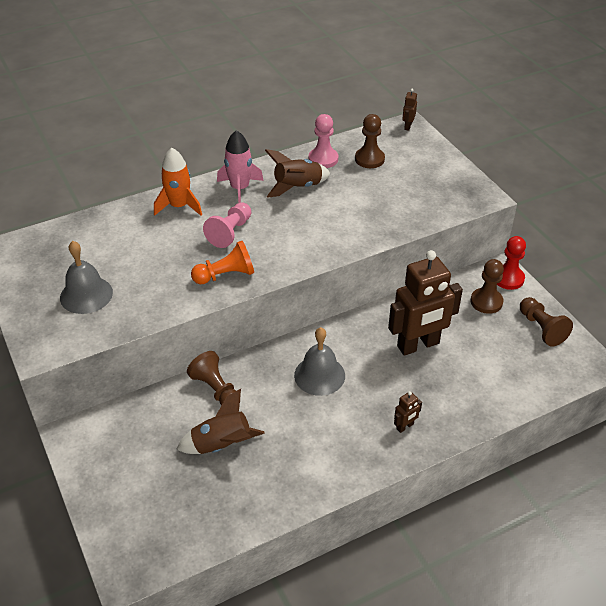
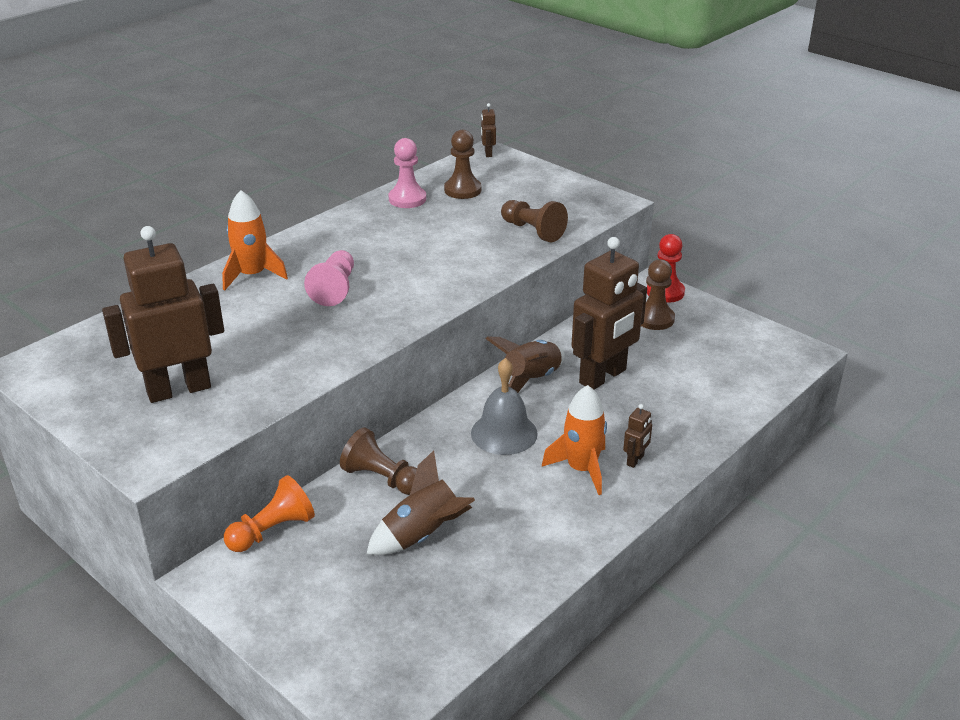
camera: 20 degrees left, 10 degrees down
grey bell [60,241,113,314] -> brown robot [102,226,224,403]
orange pawn [191,241,254,284] -> orange pawn moved to [224,475,315,552]
pink rocket [217,130,264,203] -> none
brown rocket [265,149,330,198] -> brown rocket moved to [486,337,565,393]
brown pawn [520,297,573,347] -> brown pawn moved to [501,200,568,242]
none -> orange rocket [542,385,607,495]

